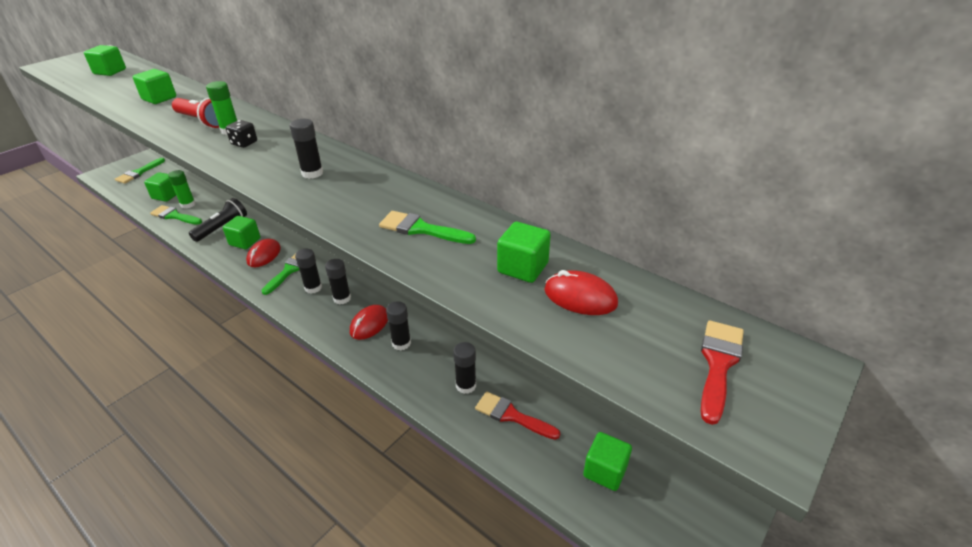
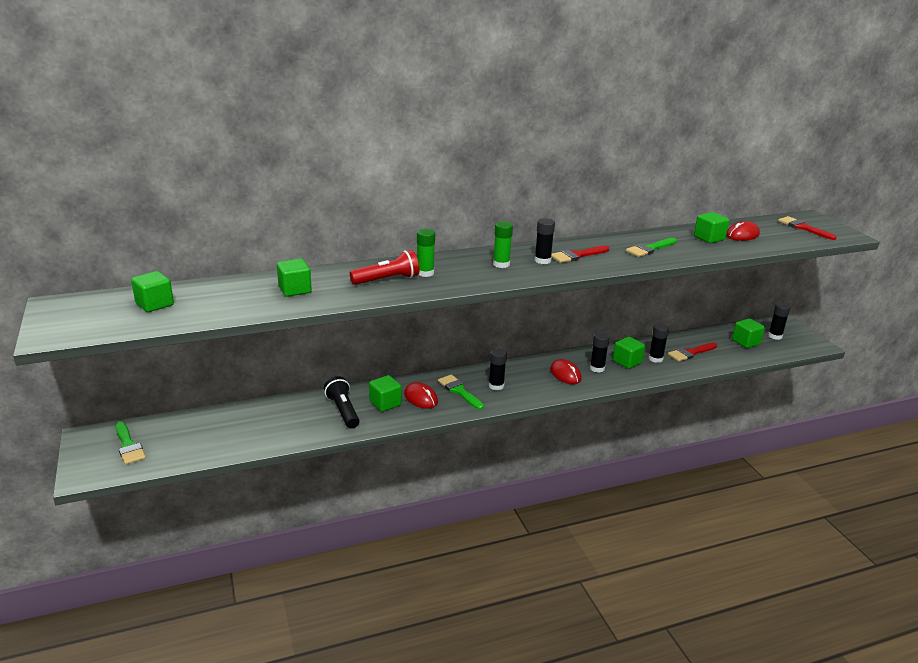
camera: 60 degrees left, 10 degrees down
green cube [144,172,176,202] -> green cube moved to [613,337,645,369]
green brush [150,205,202,225] -> none
green glue stick [168,170,196,209] -> green glue stick moved to [493,221,513,268]
black dice [226,120,257,148] -> none
black glue stick [325,259,351,304] -> black glue stick moved to [768,302,791,340]
none -> red brush [551,246,609,263]

